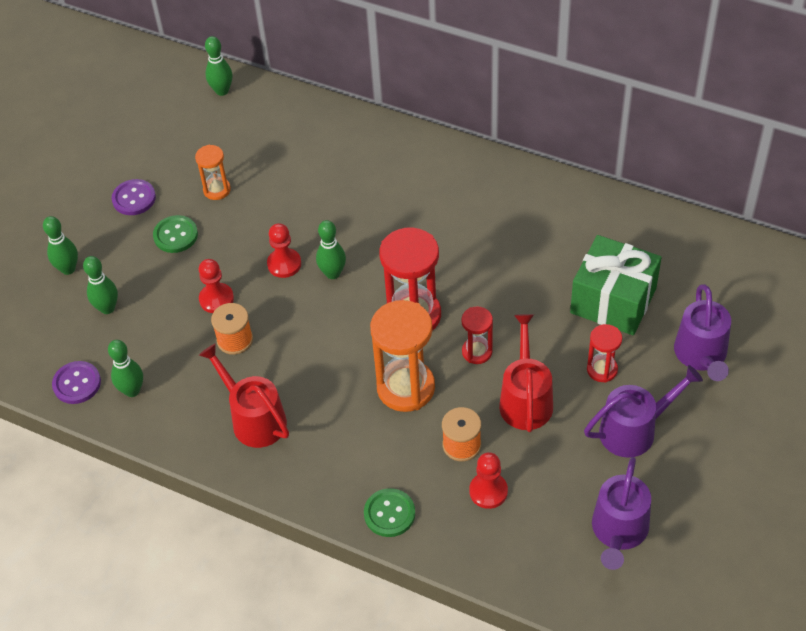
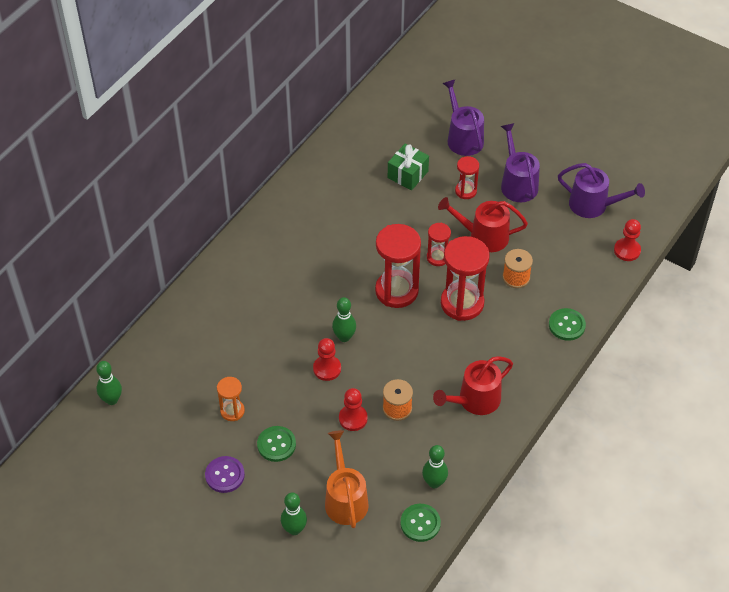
camera: 85 degrees left, 0 degrees up
purple button [52,361,101,404] -> green button [400,504,441,542]
green bowling pin [83,256,118,314] -> orange watering can [325,430,369,528]
orange hourglass [370,300,435,412] -> red hourglass [441,236,490,321]
red pawn [469,452,508,509] -> red pawn moved to [614,219,641,261]
green gift [570,235,662,335] -> green gift [388,144,429,190], size x0.63
purple watering can [674,284,731,381] -> purple watering can turned 120 degrees counterclockwise [442,79,484,156]

